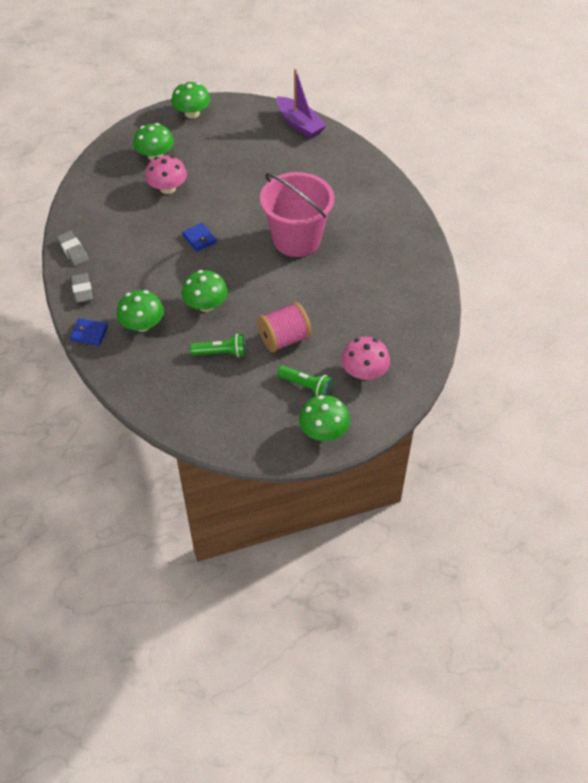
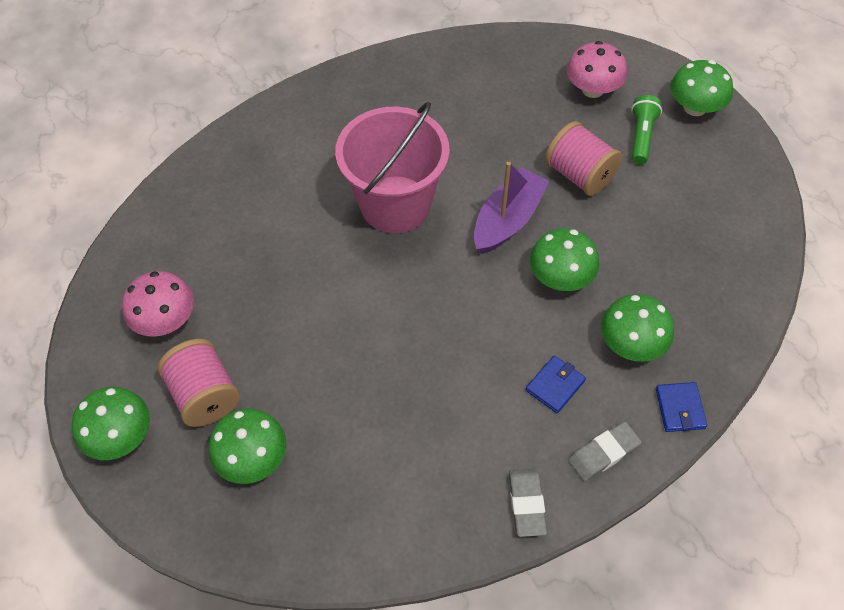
camera: 105 degrees left, 5 degrees up
grey eraser [57,231,89,266] -> grey eraser turned 45 degrees counterclockwise [509,469,547,537]
pink mushroom [145,155,187,194] -> pink mushroom moved to [122,271,194,337]
blue wallet [182,223,217,252] -> blue wallet moved to [526,355,586,413]
green flashlight [190,334,246,357] -> none
purple boat [277,69,327,139] -> purple boat moved to [474,162,549,254]
none -> pink spool [158,339,240,427]

